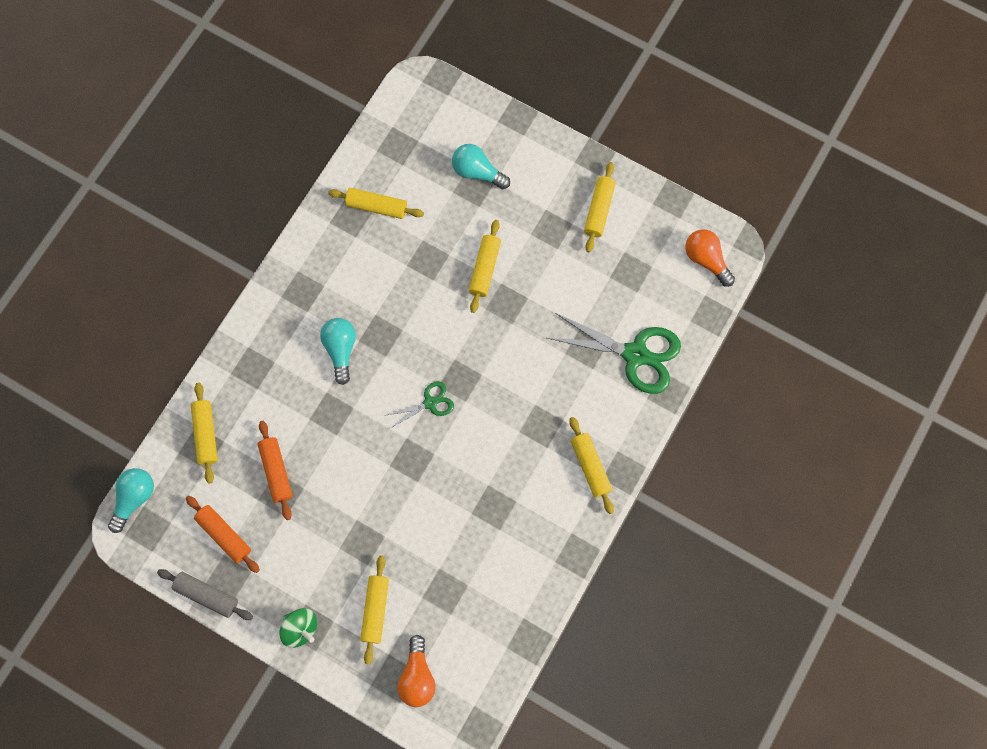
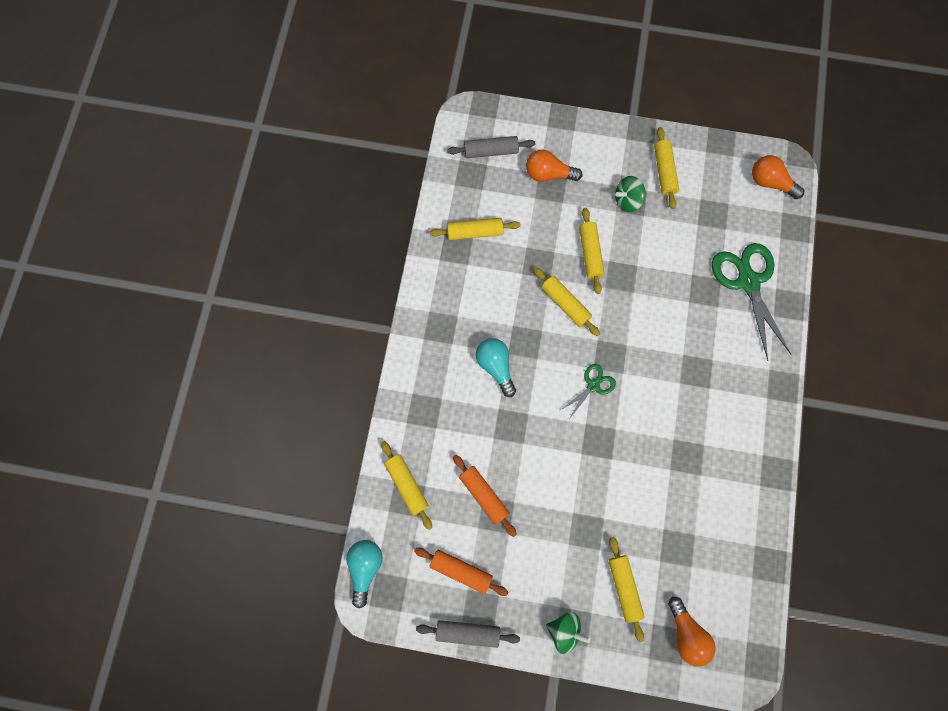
camera: 20 degrees left, 0 degrees up
turquoise light bulb [452,144,510,189] -> orange light bulb [526,149,582,182]
green scissors [547,313,681,394] -> green scissors turned 105 degrees counterclockwise [712,243,791,361]
yellow rolling pin [569,417,614,514] -> yellow rolling pin moved to [534,267,600,336]
none -> grey rolling pin [447,136,535,158]
none -> green spinning top [615,176,646,212]

